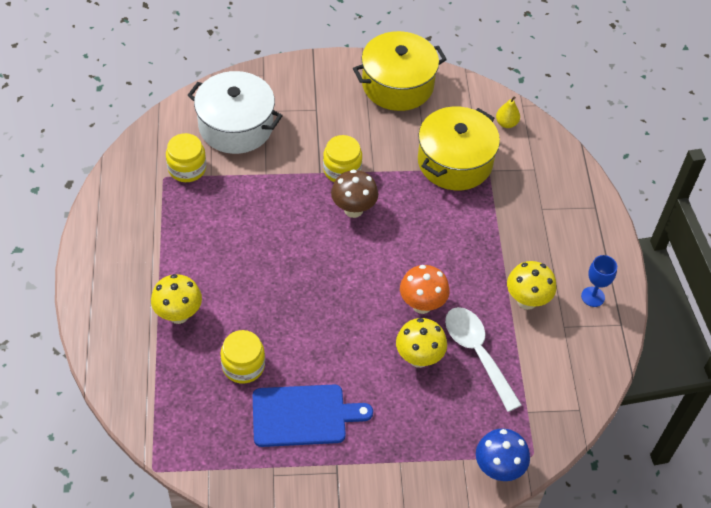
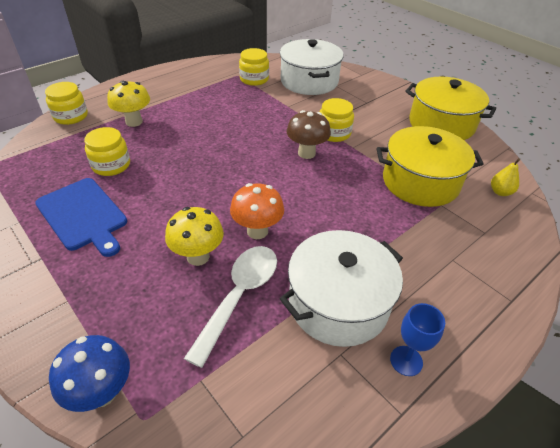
camera: 55 degrees right, 10 degrees down
yellow mushroom [507,261,556,310] -> white pot [280,230,403,347]
none -> yellow jar [45,82,88,125]

